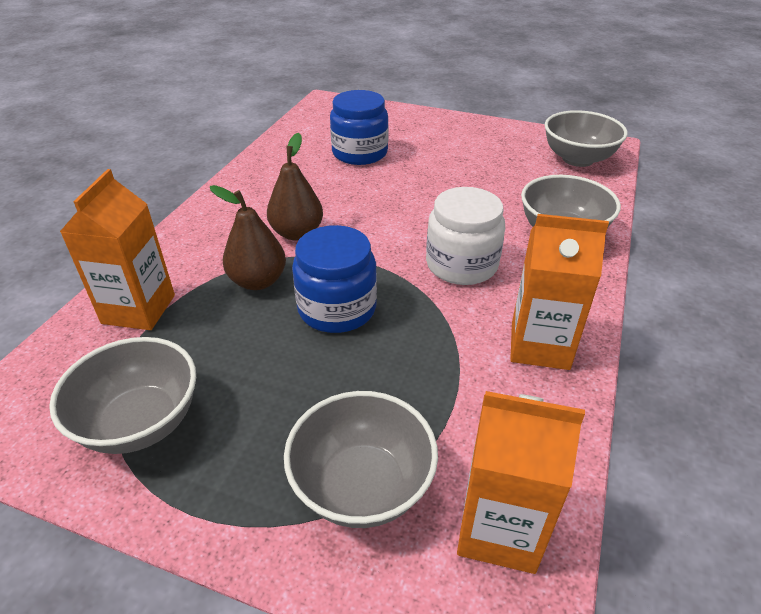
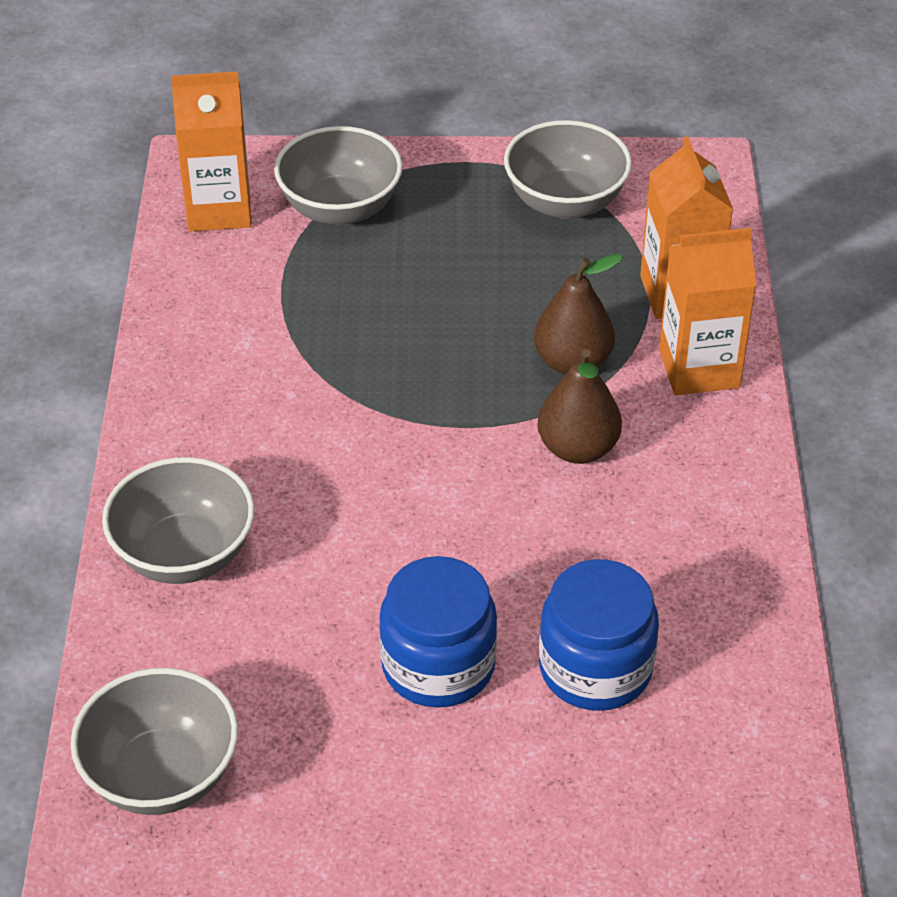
camera: 160 degrees right, 5 degrees up
blue jar [292,225,377,333] -> blue jar moved to [379,556,497,708]
white jar [426,187,505,285] -> none
orange carton [510,214,609,370] -> orange carton moved to [659,228,756,395]

